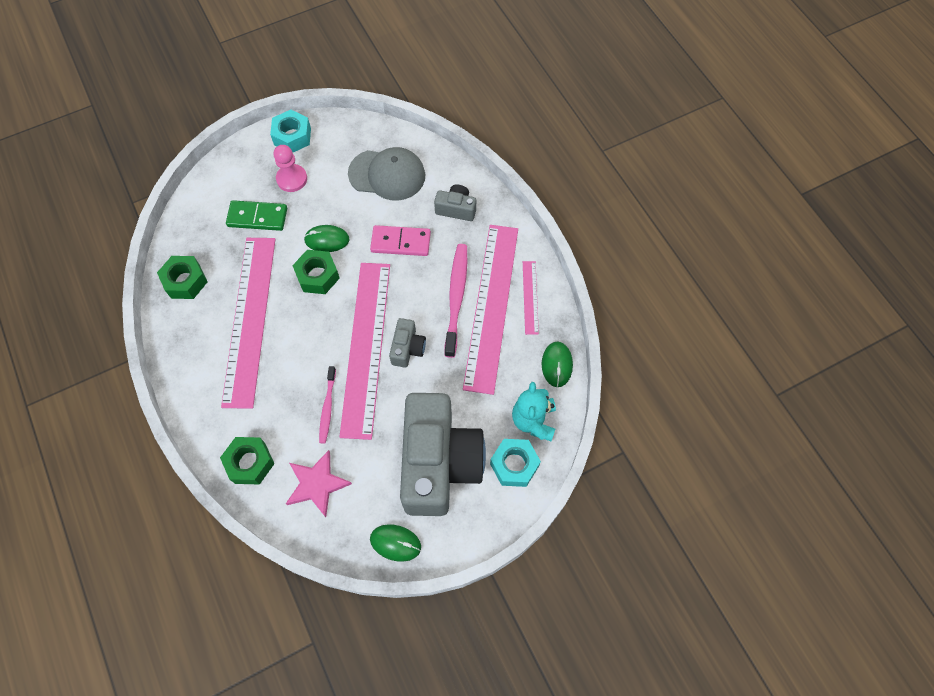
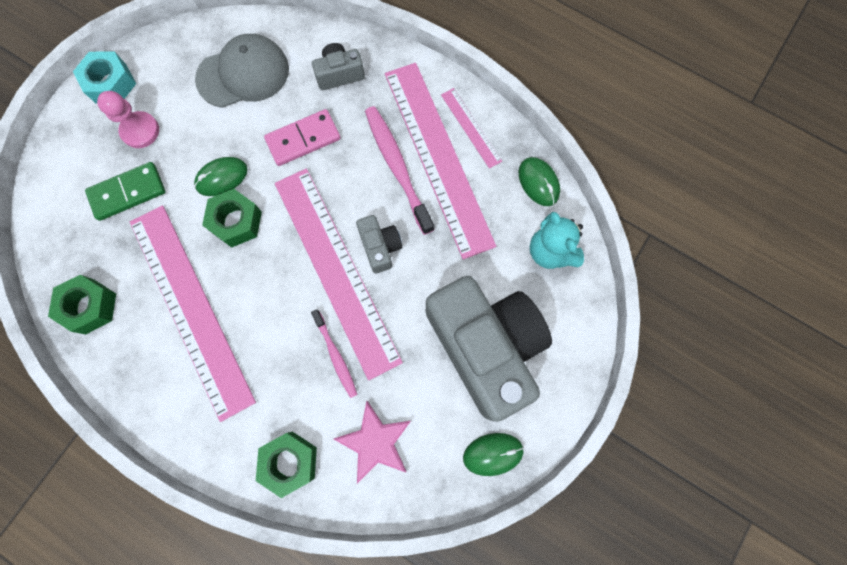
camera: 30 degrees left, 10 degrees up
turquoise nut [490,439,541,487] -> none

